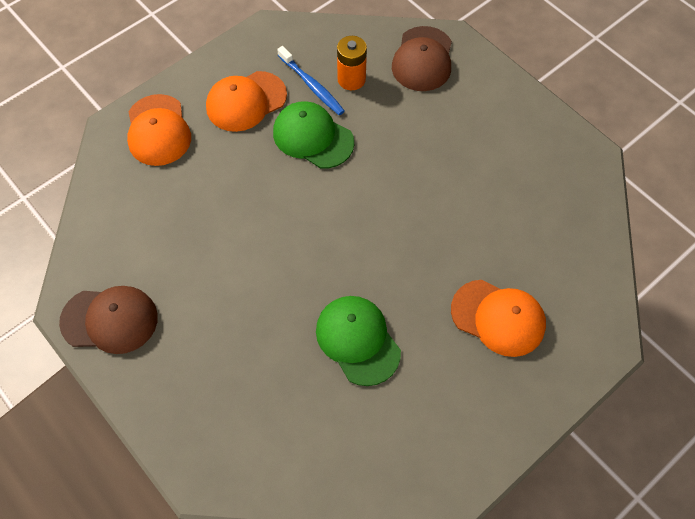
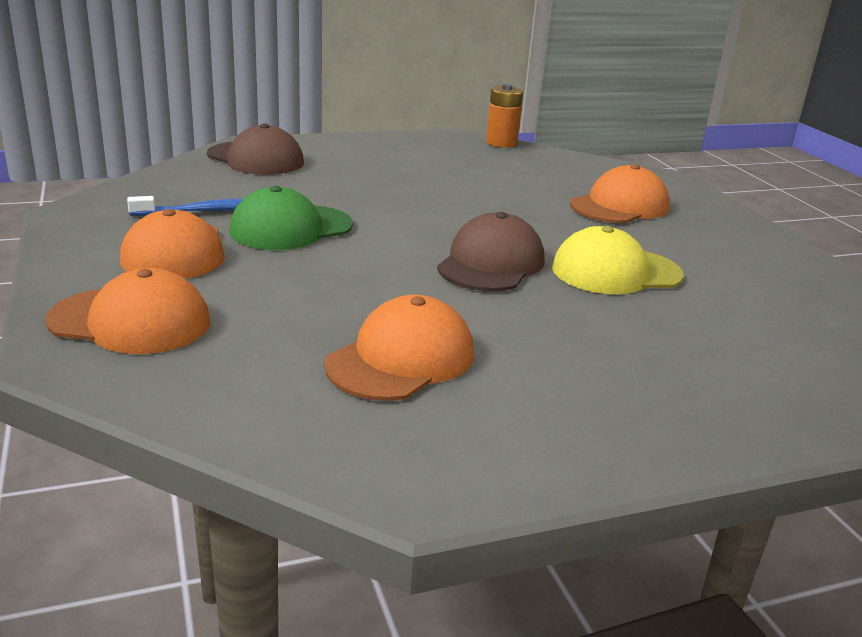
camera: 70 degrees left, 35 degrees down
brown cap [59,286,158,354] -> brown cap moved to [437,212,545,291]
green cap [316,296,401,386] -> yellow cap [552,226,684,294]
orange battery [337,36,367,90] -> orange battery moved to [486,84,523,148]
none -> orange cap [324,295,474,401]

